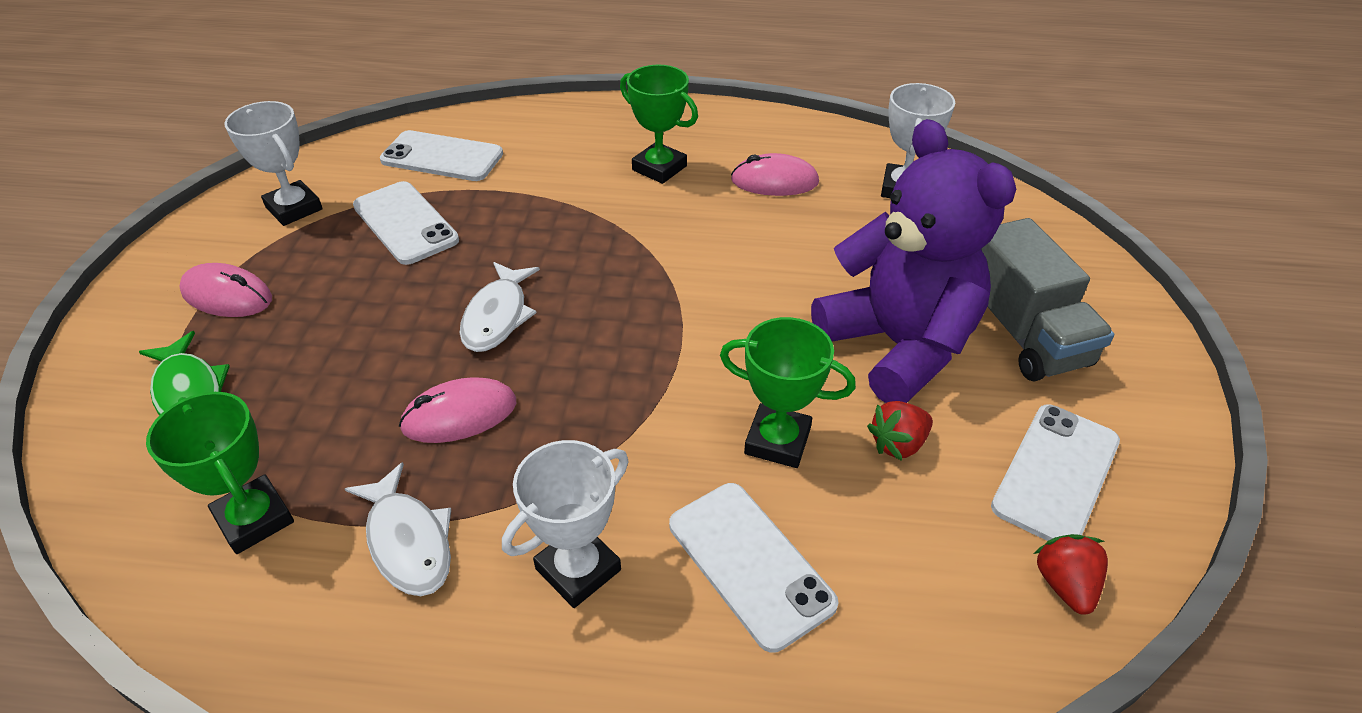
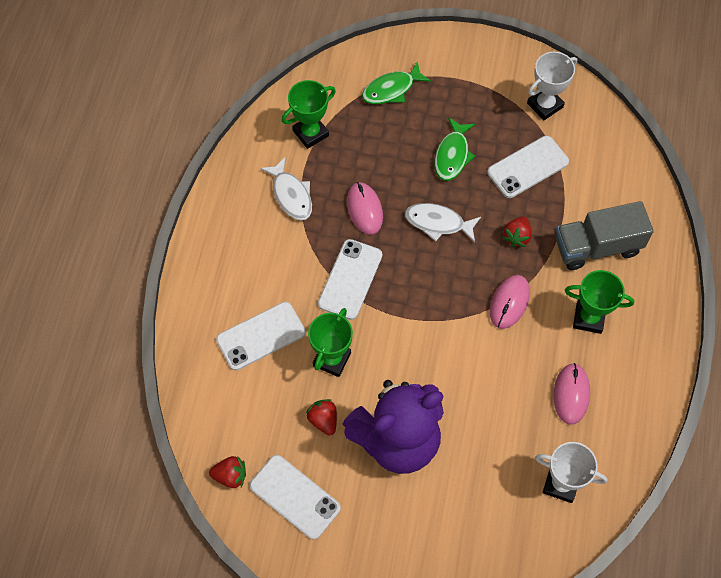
camera: 95 degrees right, 20 degrees up
pink mouse [179,263,272,317] -> pink mouse moved to [490,275,530,329]
white fish [345,462,451,596] -> white fish turned 90 degrees counterclockwise [260,157,312,220]
white phone [380,130,503,181] -> white phone moved to [318,239,382,320]
white trophy [502,440,629,608] -> none
green trophy [620,65,698,184] -> green trophy turned 60 degrees clockwise [565,270,634,334]
grey truck [981,218,1114,382] -> grey truck moved to [555,201,654,270]
none -> green fish [434,117,475,181]
none -> red strawberry [502,216,532,247]

